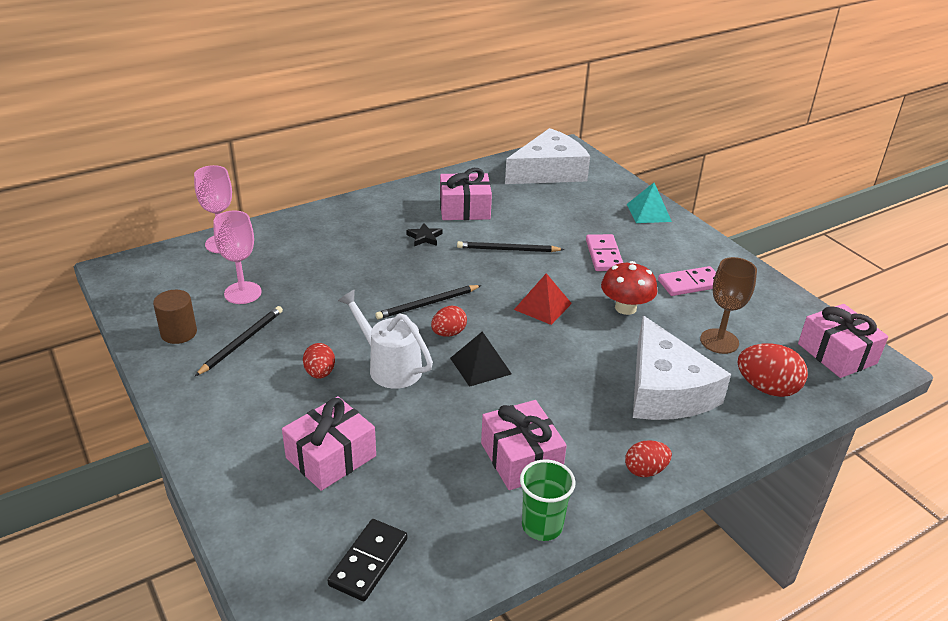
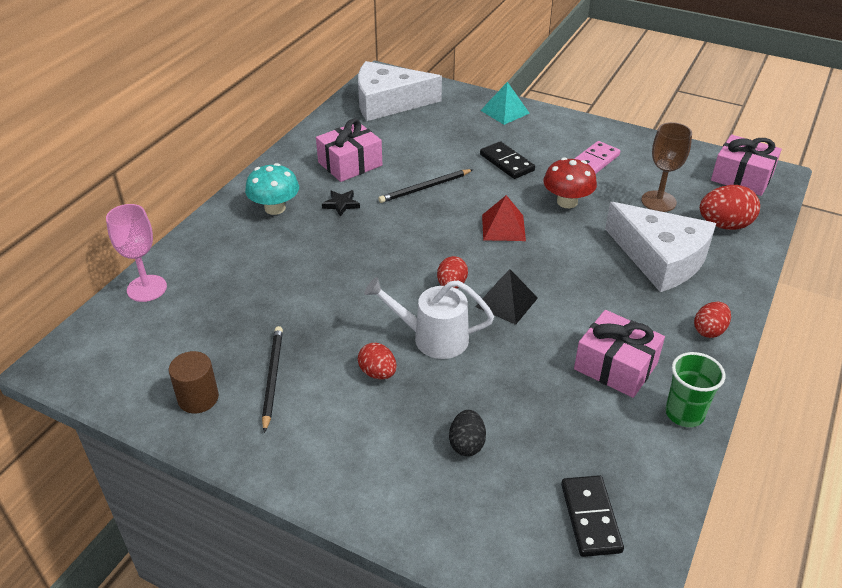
camera: 30 degrees left, 5 degrees up
pink goblet [214,211,262,304] -> none
pink gift [282,396,376,491] -> black egg [449,410,486,456]
black pencil [375,285,482,319] -> none
white cheese [505,128,590,184] -> white cheese turned 120 degrees counterclockwise [358,61,442,121]
pink domino [586,234,623,271] -> black domino [480,141,535,179]
none -> turquoise mushroom [245,163,299,215]

